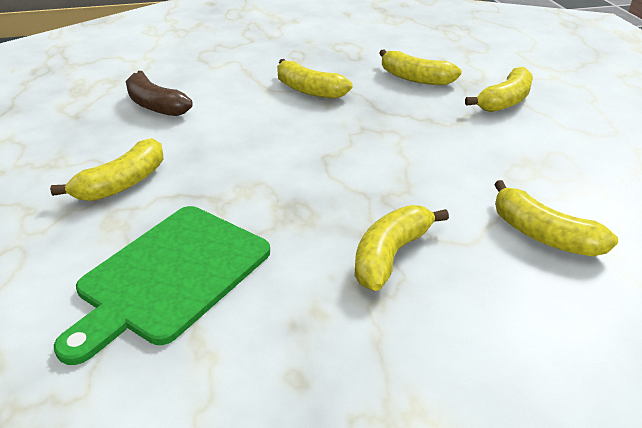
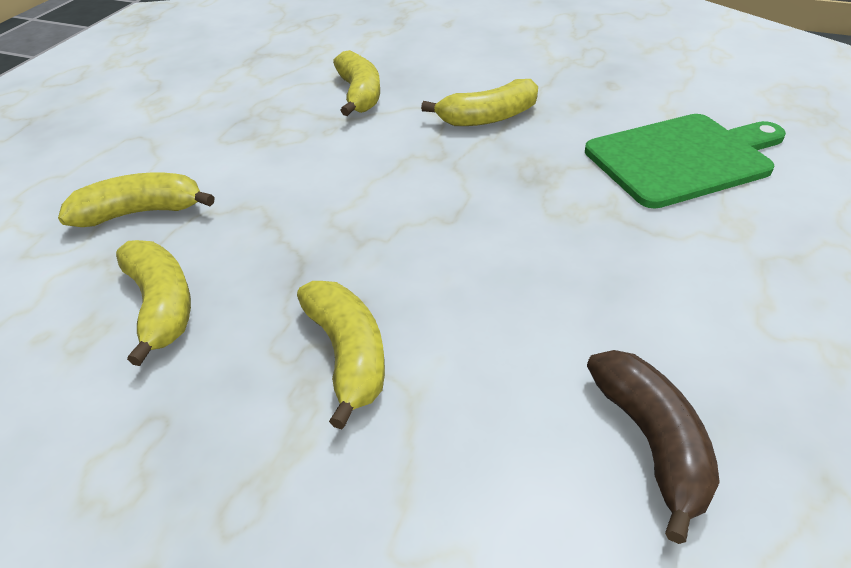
camera: 145 degrees left, 5 degrees up
yellow banana [50,138,164,201] -> none

